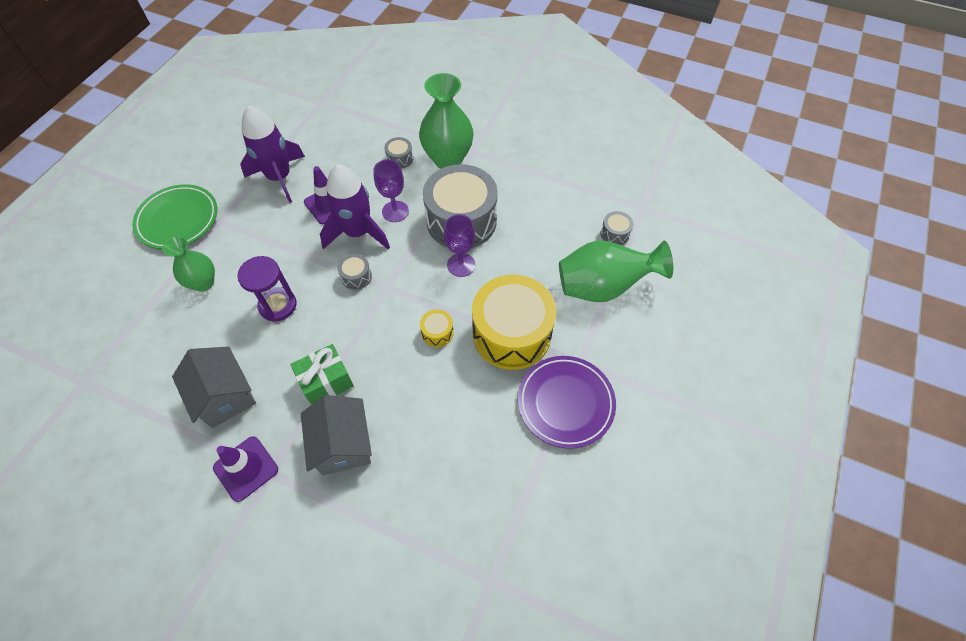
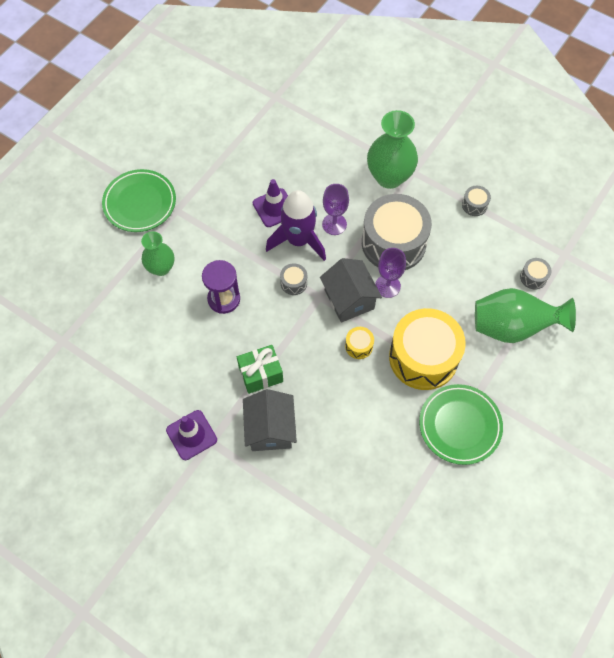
camera: 10 degrees right, 5 degrees up
grey house [172,347,256,428] -> grey house moved to [320,258,382,323]
purple rocket [240,105,305,203] -> none
grey drum [384,137,413,169] -> grey drum moved to [462,186,491,216]
purple plate [518,356,616,449] -> green plate [419,384,503,465]

